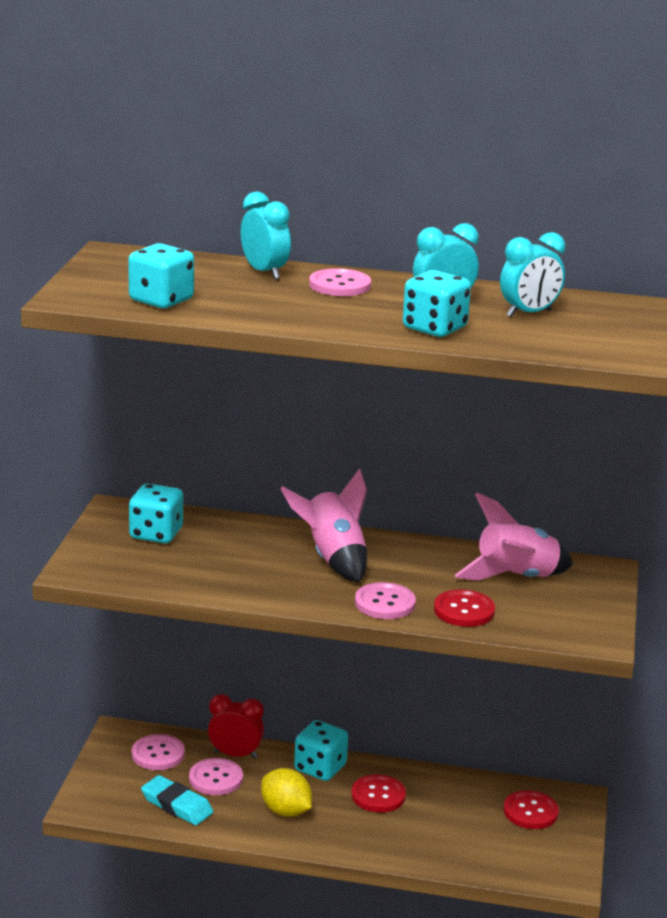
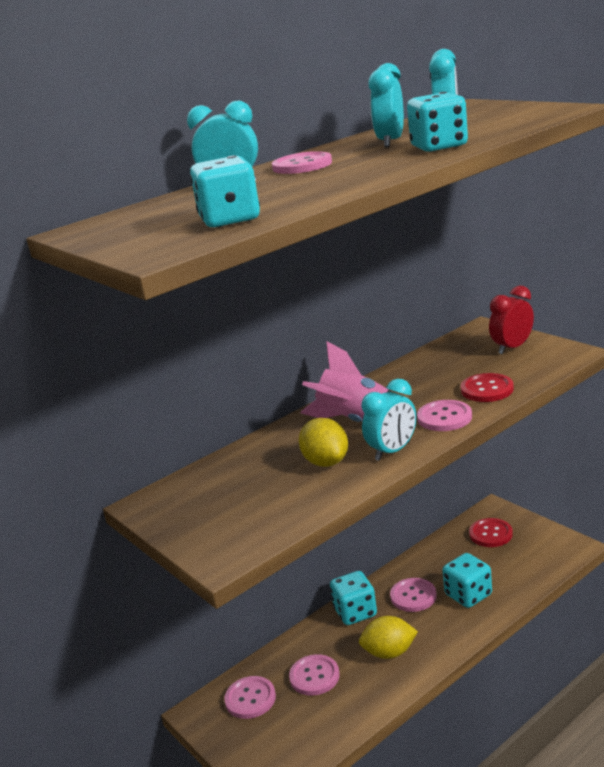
camera: 45 degrees left, 0 degrees up
turquoise dice [129,484,183,543] -> turquoise dice moved to [443,553,492,608]
turquoise eraser [141,775,213,825] -> none
red clock [208,694,264,759] -> red clock moved to [489,286,534,354]
red button [351,774,406,813] -> pink button [390,578,437,612]
pink rocket [455,492,574,581] -> none
none -> yellow lemon [299,418,348,467]
none -> turquoise clock [361,379,417,461]

